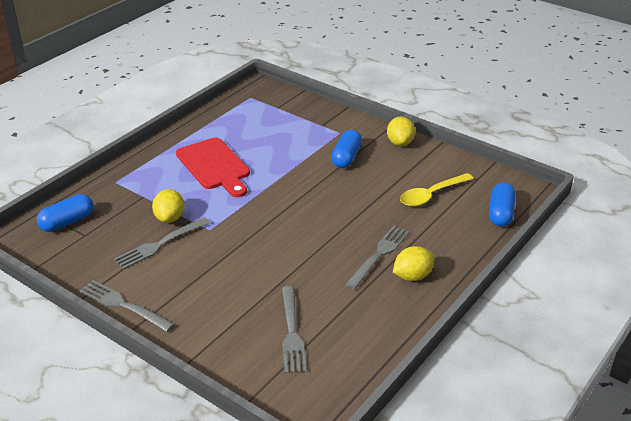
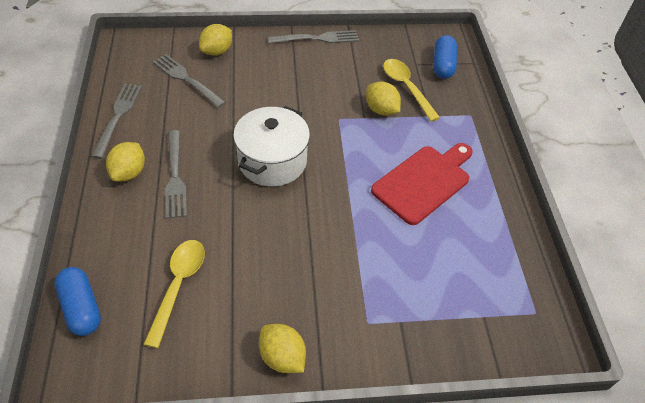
camera: 135 degrees right, 15 degrees up
grey fork [114,217,210,269] -> grey fork moved to [91,83,142,159]
red cutting board [176,137,250,197] -> red cutting board turned 120 degrees clockwise [371,143,473,225]
blue capsule [331,130,362,168] -> none
none -> yellow lemon [199,24,232,56]
none -> white pot [233,106,310,186]
none -> yellow spoon [383,59,440,122]

